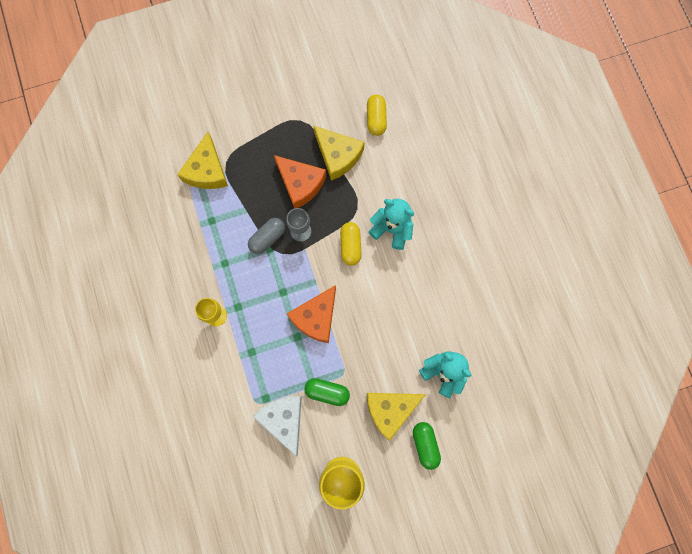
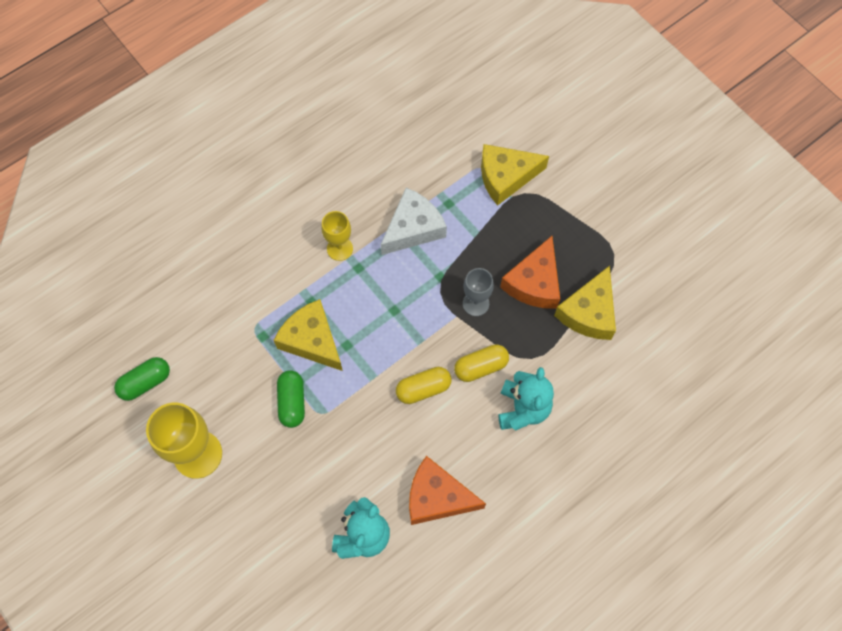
camera: 70 degrees right, 10 degrees down
grey capsule [248,218,285,254] -> none
white cheese [252,396,302,457] -> white cheese moved to [381,188,447,255]
orange cheese [287,285,336,343] -> orange cheese moved to [409,456,486,525]
yellow capsule [367,94,387,136] -> yellow capsule moved to [396,367,452,404]
yellow cheese [367,393,426,441] -> yellow cheese moved to [274,299,343,371]
green capsule [413,422,441,470] -> green capsule moved to [114,357,170,401]

